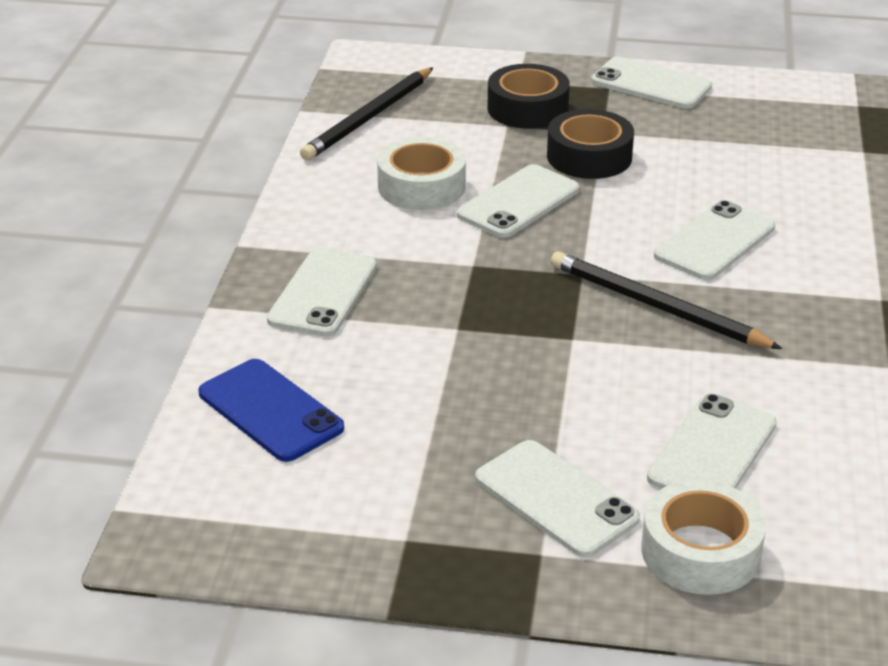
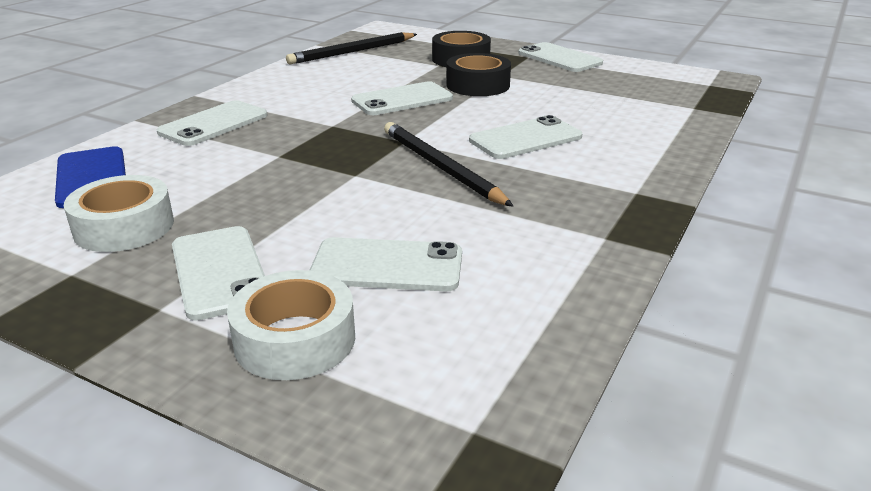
camera: 20 degrees right, 5 degrees down
white tape [377,137,466,210] -> white tape moved to [64,175,174,252]
white phone [647,394,777,489] -> white phone turned 45 degrees clockwise [309,237,462,291]

